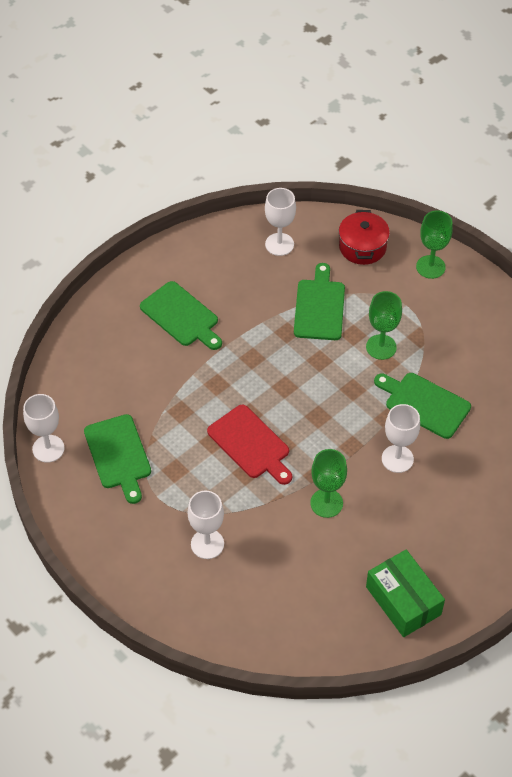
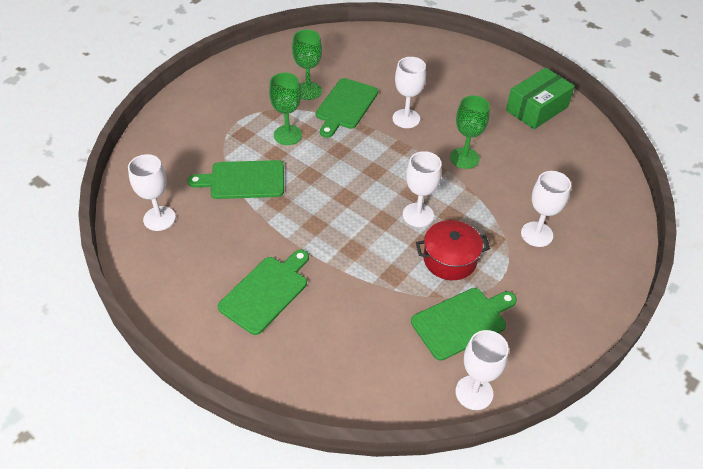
camera: 100 degrees left, 5 degrees down
red cutting board [207,404,292,485] -> white goblet [403,151,442,227]
red pot [339,210,390,265] -> red pot moved to [416,220,490,280]
green goblet [416,211,453,279] -> green goblet moved to [292,30,322,100]

